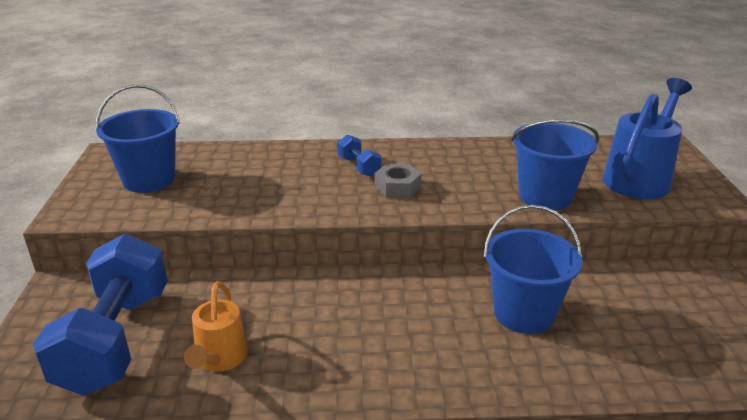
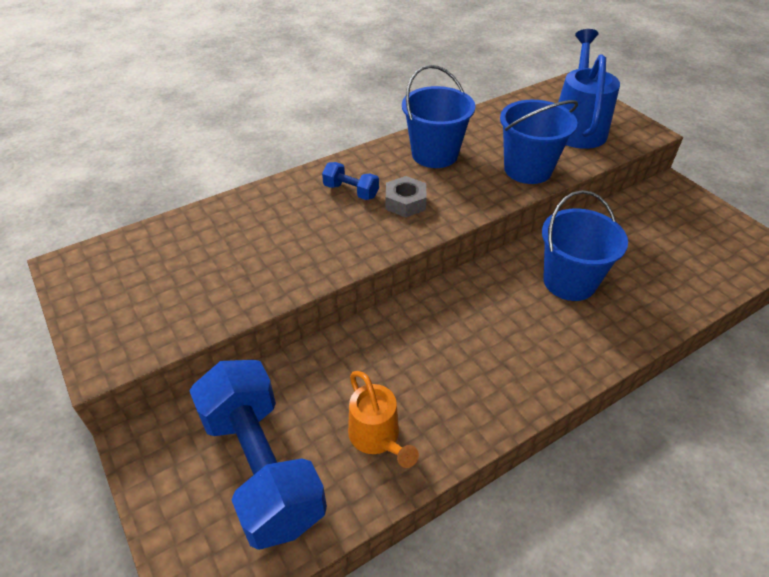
camera: 30 degrees left, 15 degrees up
blue bucket [95,84,180,193] -> blue bucket moved to [402,65,475,168]

